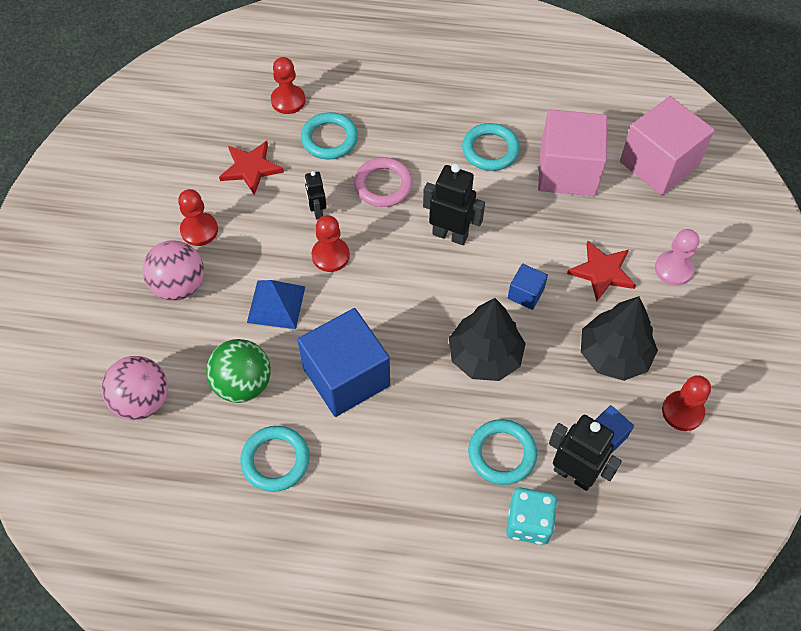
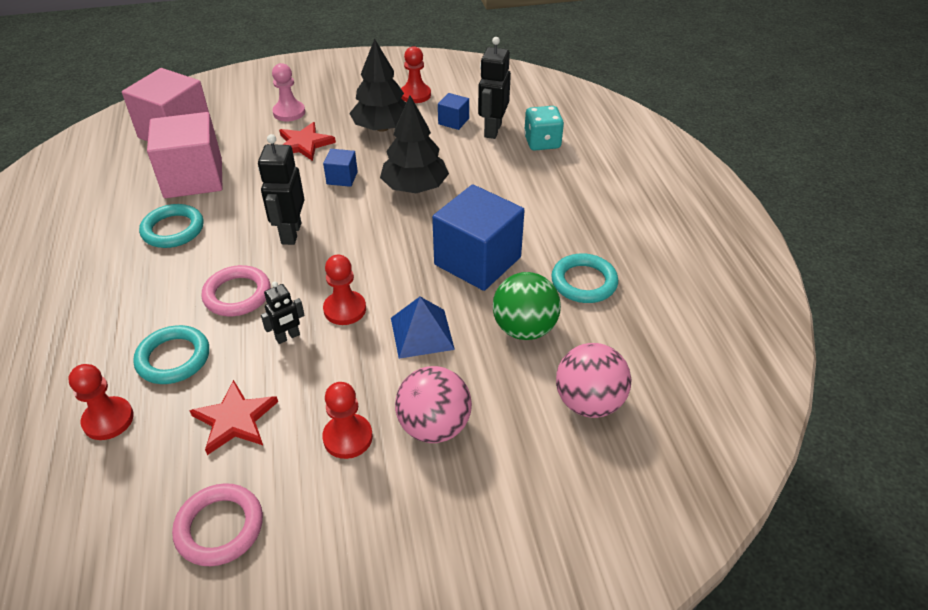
camera: 110 degrees left, 15 degrees down
turquoise ring [468,419,537,485] -> none
none -> pink ring [172,483,263,566]

